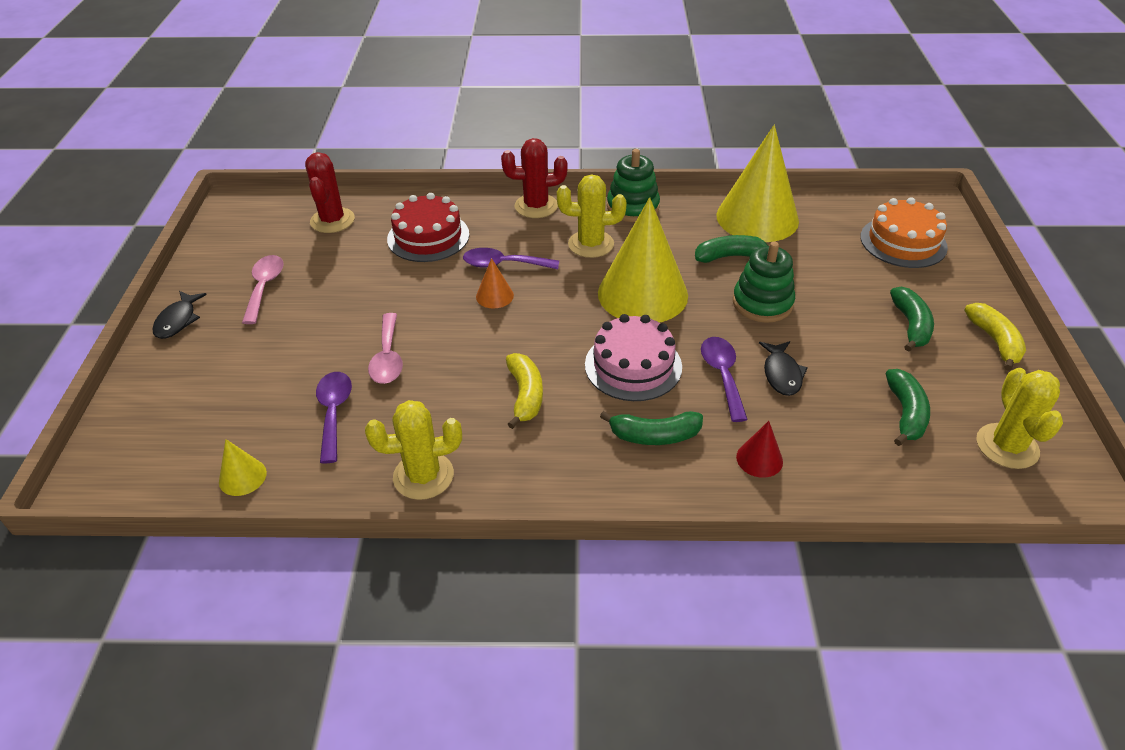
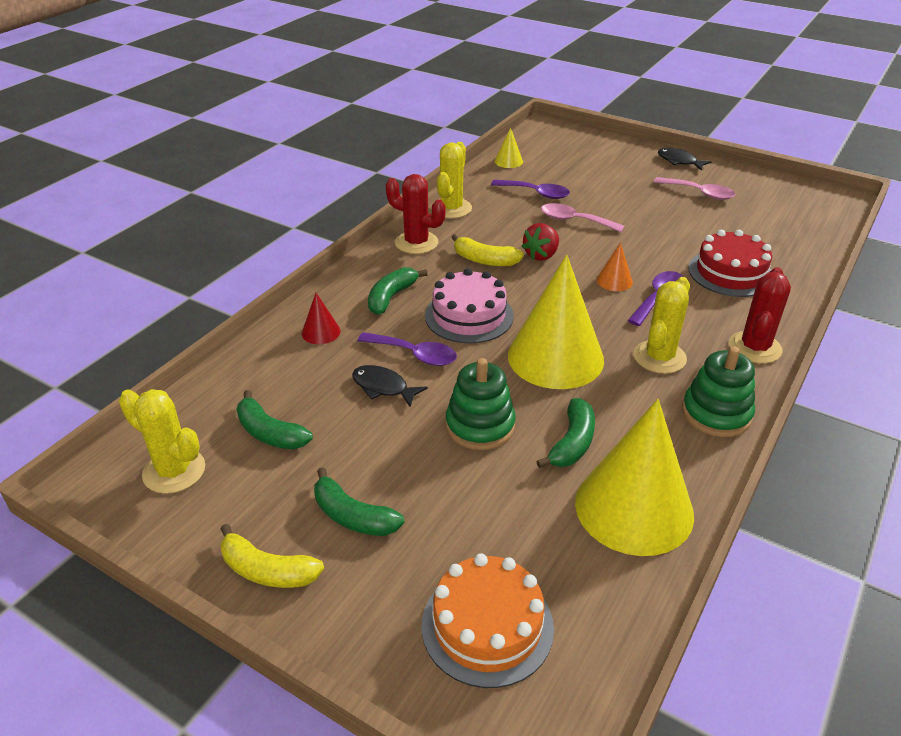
camera: 120 degrees right, 5 degrees down
red cactus [305,152,355,233] -> red cactus moved to [386,174,446,254]
none -> red strawberry [522,223,559,261]

